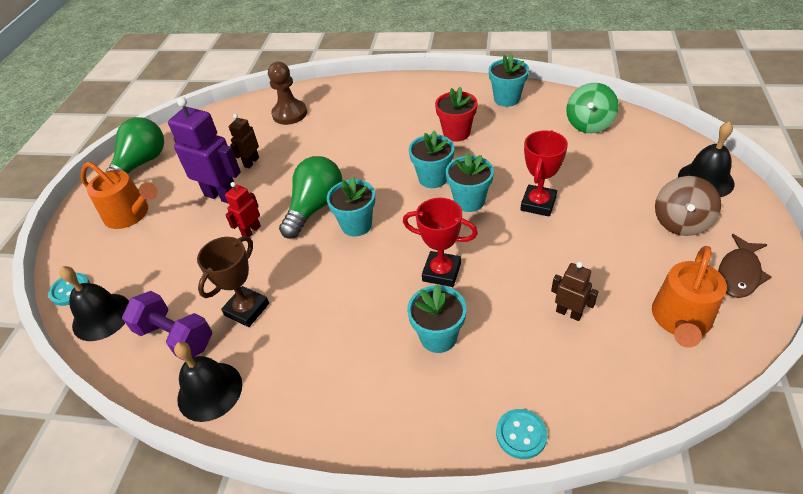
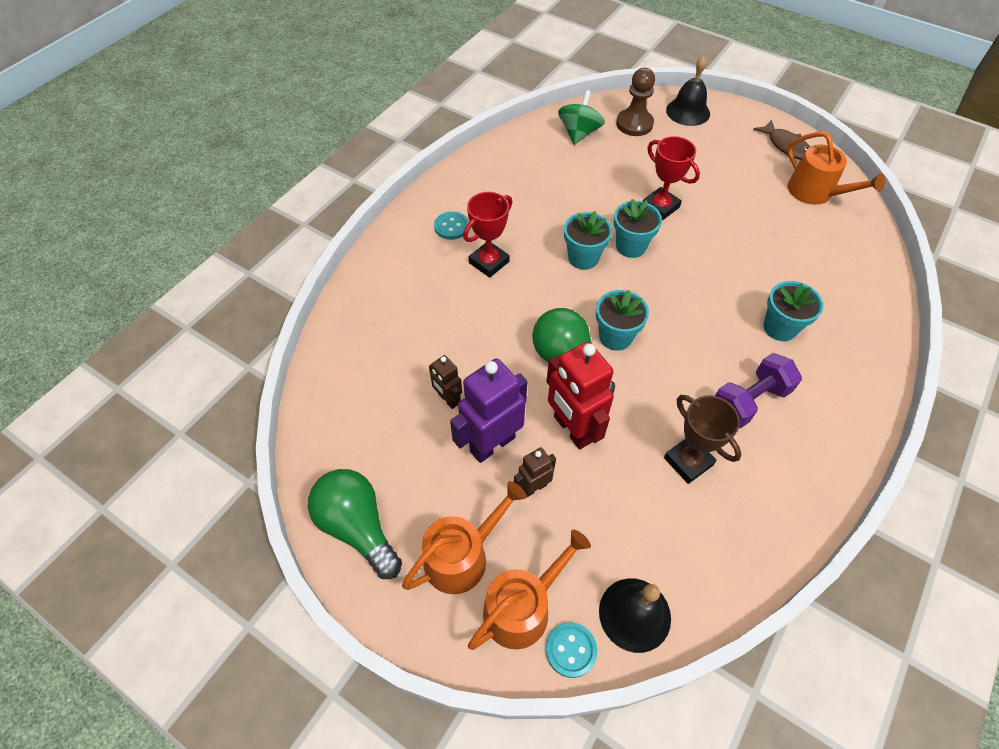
camera: 70 degrees left, 10 degrees up
purple dumbbell [122,291,212,361] -> purple dumbbell moved to [715,353,802,428]
black bell [174,342,242,422] -> none
red robot [225,182,261,237] -> red robot [546,342,614,450], size x1.89
brown pawn [268,62,307,125] -> brown pawn moved to [616,68,655,136]
red trophy [403,198,478,287] -> red trophy moved to [463,192,512,278]
red flower pot [435,87,478,142] -> none
turquoise flower pot [489,54,529,107] -> none
turquoise button [496,409,547,459] -> turquoise button moved to [434,211,469,240]
brown robot [551,262,598,321] -> brown robot moved to [514,447,556,497]
green spinning top [566,83,619,133] -> green spinning top turned 120 degrees counterclockwise [558,90,605,145]
brown spinning top [655,176,721,236] -> none
none -> orange watering can [468,529,591,650]

